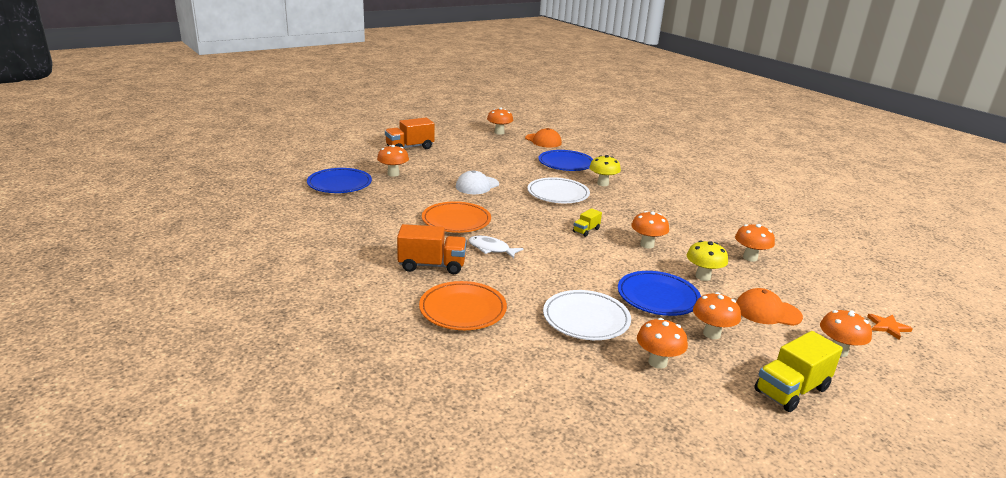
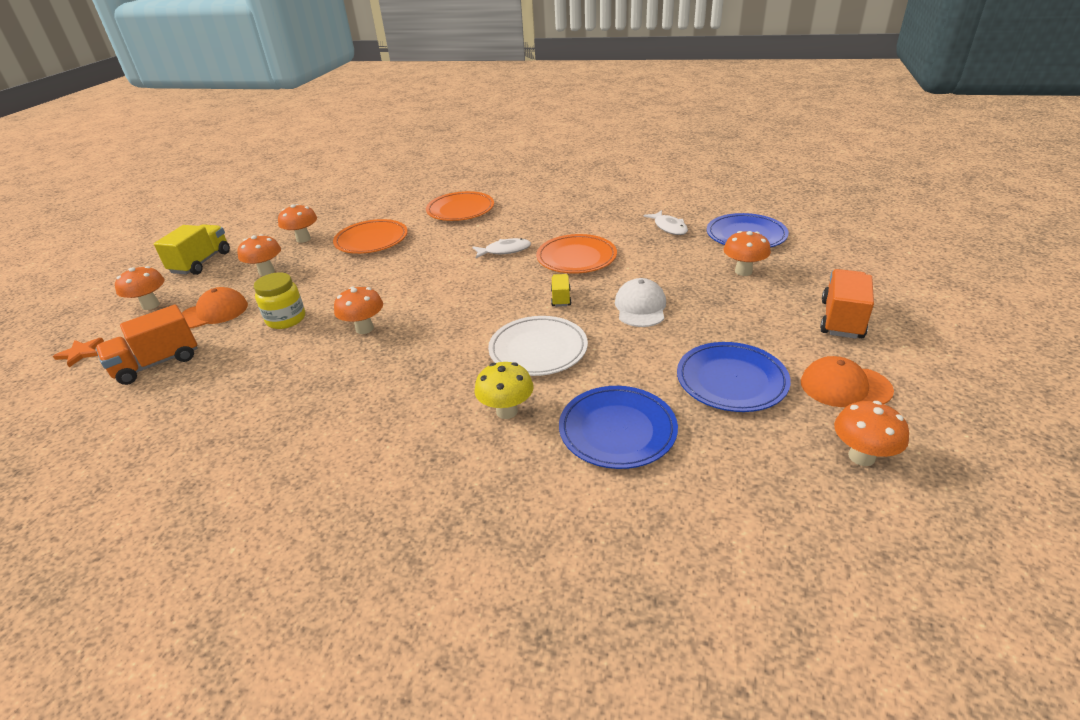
camera: 145 degrees right, 10 degrees up
orange truck [397,224,467,274] -> orange truck moved to [96,305,198,385]
orange cap [525,128,562,148] -> orange cap moved to [801,356,894,407]
white plate [543,290,631,340] -> orange plate [333,219,408,254]
yellow truck [573,208,602,237] -> yellow truck moved to [551,274,571,307]
blue plate [618,271,701,316] -> blue plate moved to [677,342,791,412]
yellow mushroom [687,240,728,281] -> yellow jar [254,272,305,329]
orange mushroom [735,224,775,262] -> none
none -> white fish [643,210,688,235]

